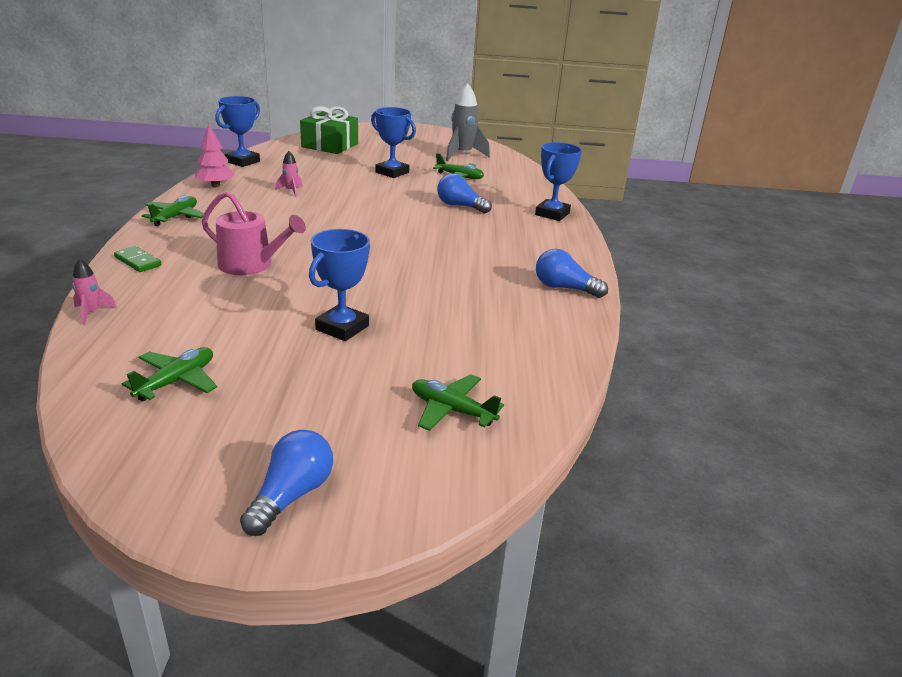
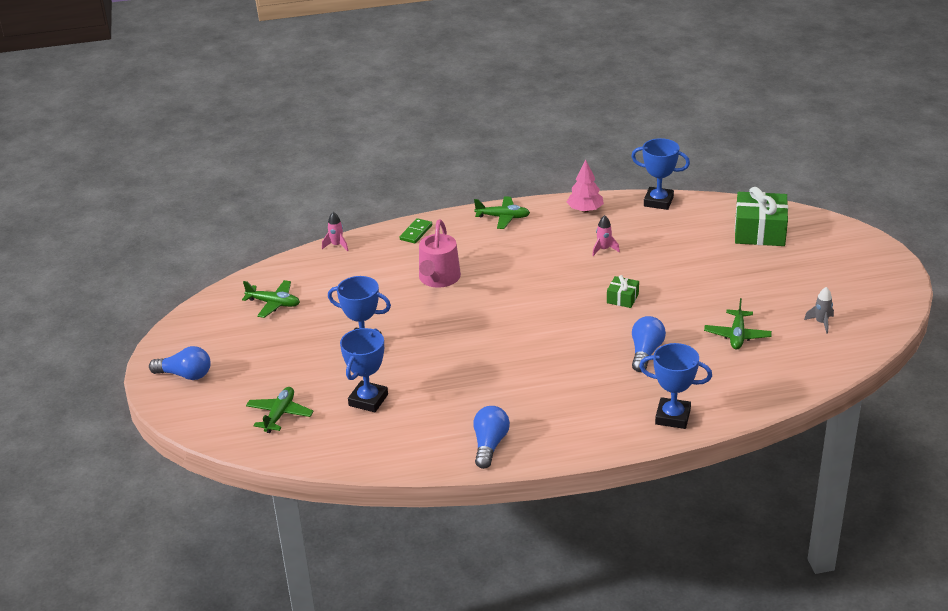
camera: 80 degrees right, 5 degrees up
blue trophy [371,107,416,178] -> blue trophy moved to [340,328,388,412]
grey rocket [446,83,490,161] -> grey rocket [804,287,834,334], size x0.50
none -> green gift [607,275,639,308]

